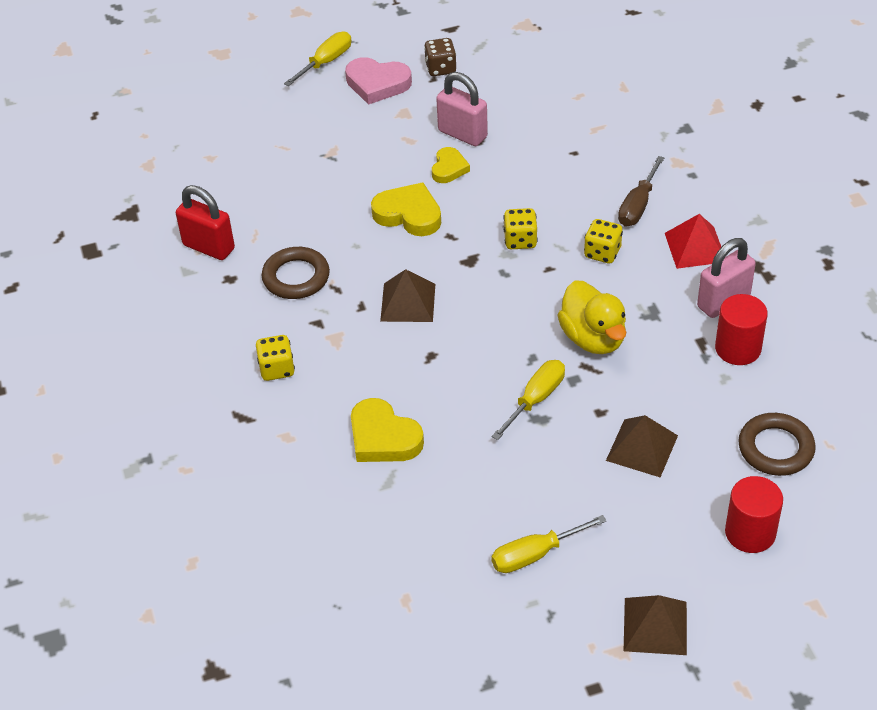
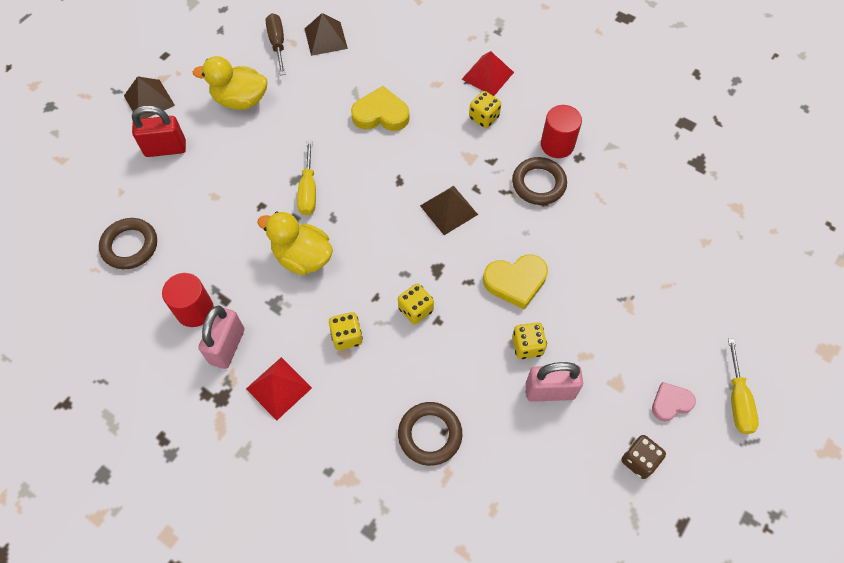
camera: 140 degrees right, 15 degrees up
red padlock [176,185,235,260] -> red padlock moved to [132,105,186,157]
pink heart [345,57,412,105] -> pink heart [652,382,696,421], size x0.63
yellow heart [432,147,470,183] -> yellow dice [512,322,547,359]
yellow screwdriver [491,515,606,573] -> yellow duck [192,56,267,110]
brown pyramid [606,415,678,477] -> brown pyramid moved to [305,13,348,56]
brown screwdriver [618,156,664,227] -> brown screwdriver moved to [266,13,286,75]
red cylinder [725,476,783,553] -> red cylinder moved to [541,105,582,158]
none -> brown ring [398,402,462,466]
none -> red pyramid [462,51,514,96]

